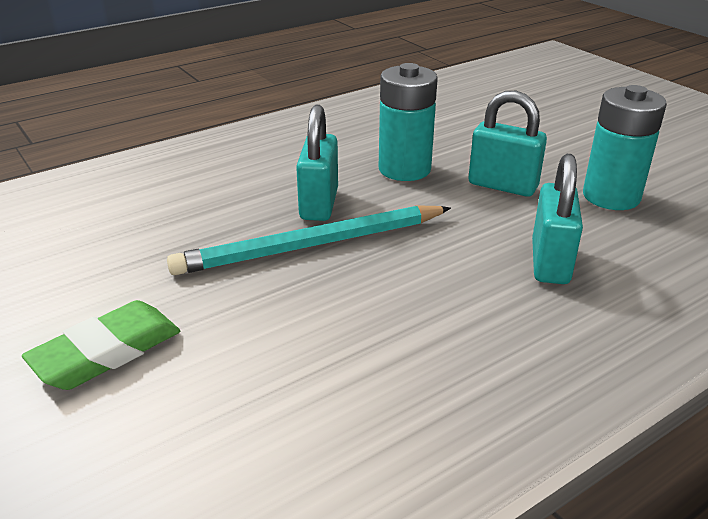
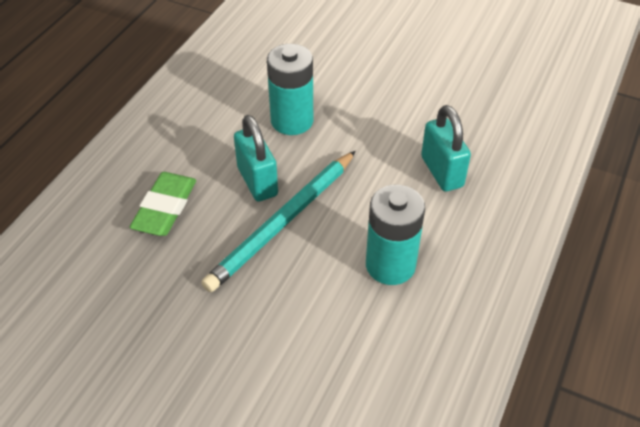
camera: 30 degrees left, 15 degrees up
green eraser [22,300,180,390] -> green eraser moved to [129,172,196,236]
turquoise padlock [468,91,547,197] -> none
turquoise battery [583,85,667,210] -> turquoise battery moved to [366,185,425,285]

